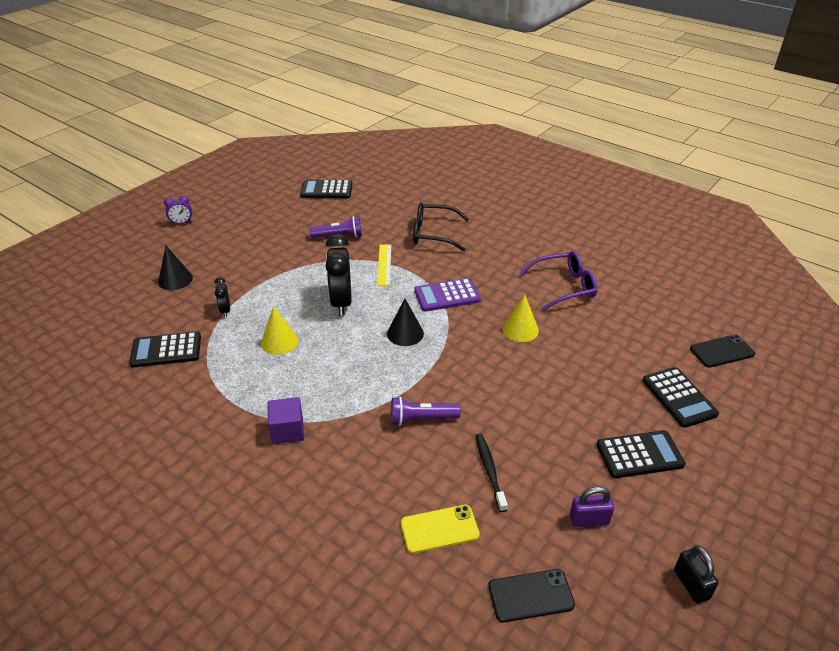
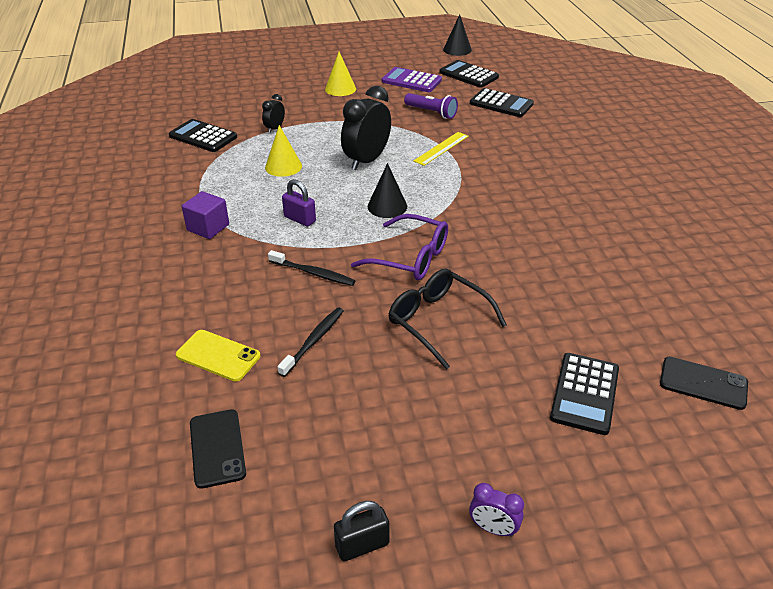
camera: 40 degrees right, 0 degrees up
black cone [158,246,193,290] -> black cone moved to [443,14,472,56]
purple clock [164,196,192,225] -> purple clock moved to [469,483,524,537]
purple flashlight [391,397,461,426] -> black toothbrush [268,250,355,286]
black glasses [413,202,469,251] -> black glasses moved to [389,269,507,370]
purple calculator [414,278,481,312] -> purple calculator moved to [382,67,442,92]
black phone [488,569,575,622] -> black phone turned 45 degrees clockwise [190,409,246,489]
yellow cone [502,294,539,342] -> yellow cone moved to [325,52,356,96]
purple glasses [519,251,598,311] -> purple glasses moved to [351,214,448,280]
purple padlock [570,487,614,527] -> purple padlock moved to [282,179,316,227]
black calculator [597,430,685,478] -> black calculator moved to [470,88,534,117]
black padlock [674,546,718,604] -> black padlock turned 45 degrees clockwise [334,501,390,561]

